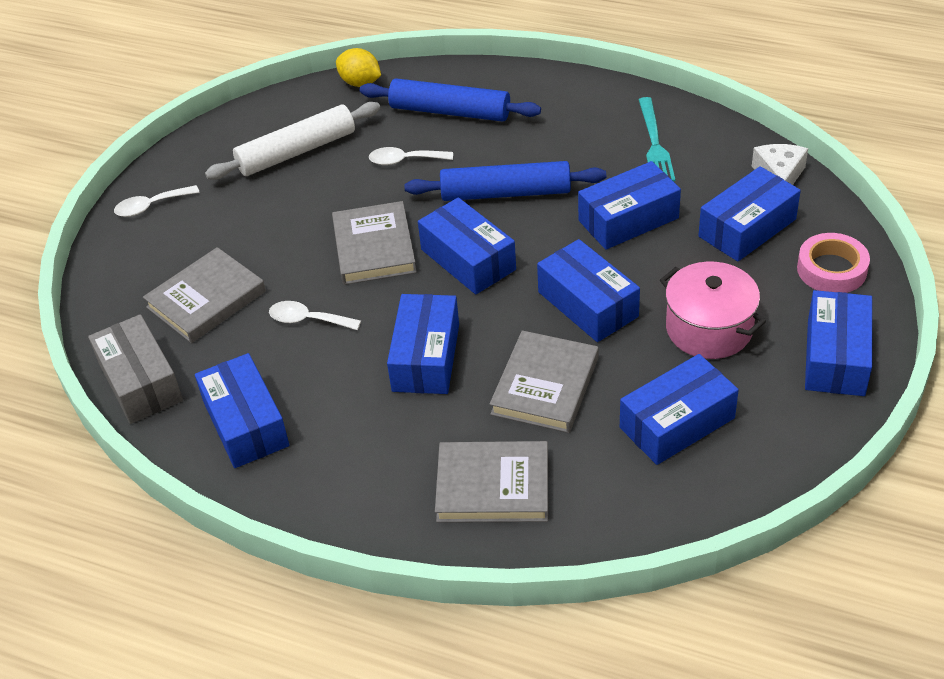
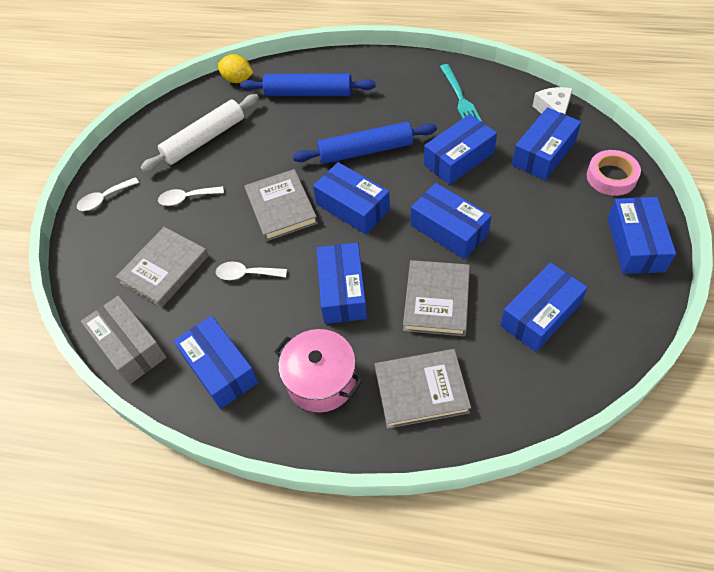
camera: 10 degrees left, 10 degrees up
white spoon [369,147,453,165] -> white spoon moved to [158,186,224,206]
pink pot [660,261,766,359] -> pink pot moved to [274,329,363,412]

